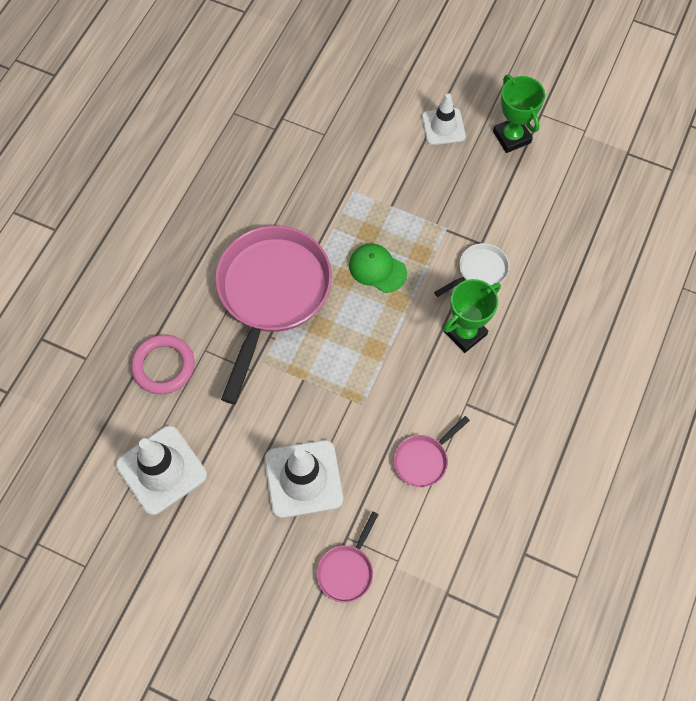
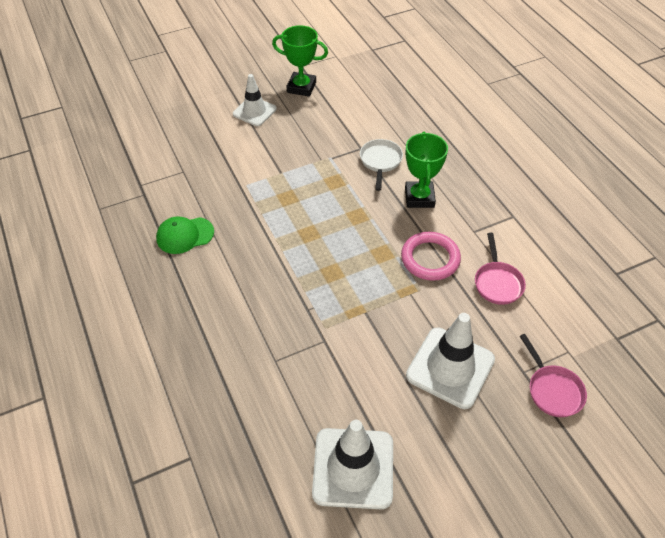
camera: 50 degrees left, 15 degrees down
pink ring [131,335,195,394] -> pink ring moved to [401,232,461,281]
pink pan [215,226,332,404] -> none
green cap [349,243,407,293] -> green cap moved to [156,216,214,254]

